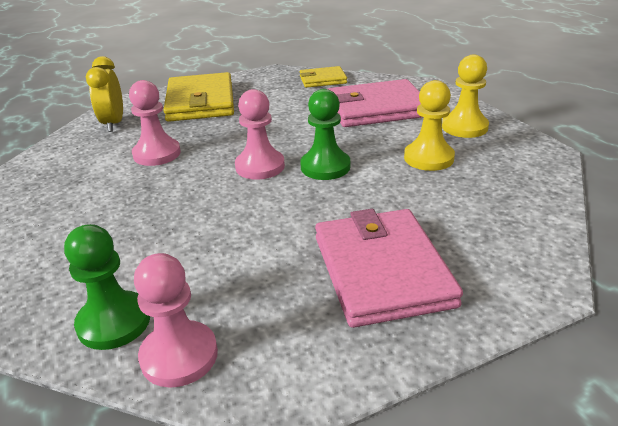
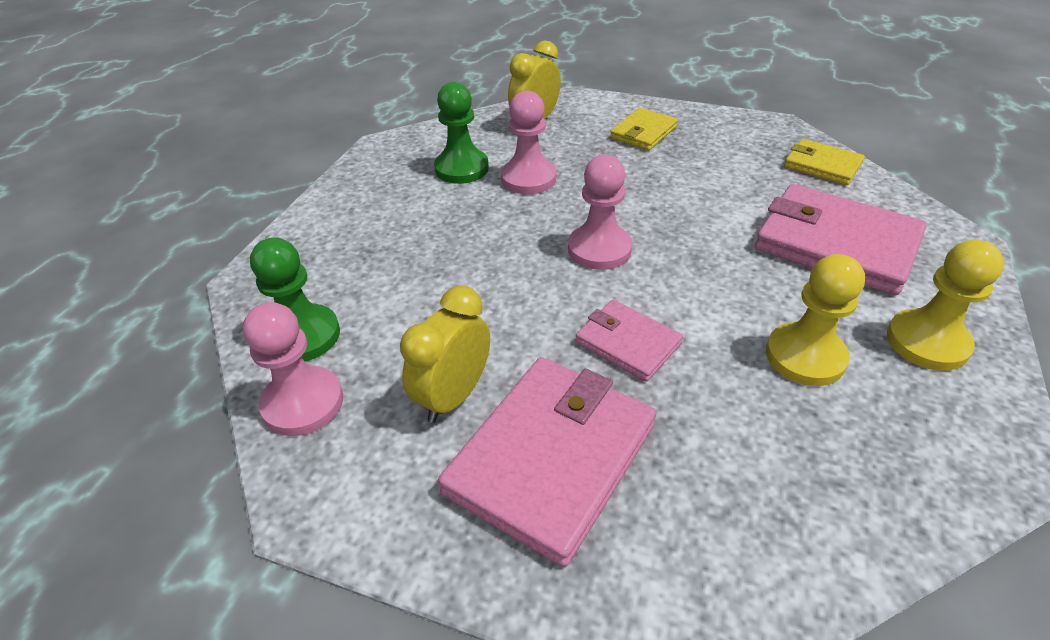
camera: 45 degrees right, 10 degrees up
yellow wallet [163,72,234,122] -> yellow wallet [610,108,678,150], size x0.54
green pawn [300,89,350,180] -> green pawn moved to [434,82,489,184]
none -> yellow clock [400,286,490,423]
none -> pink wallet [576,300,683,382]

